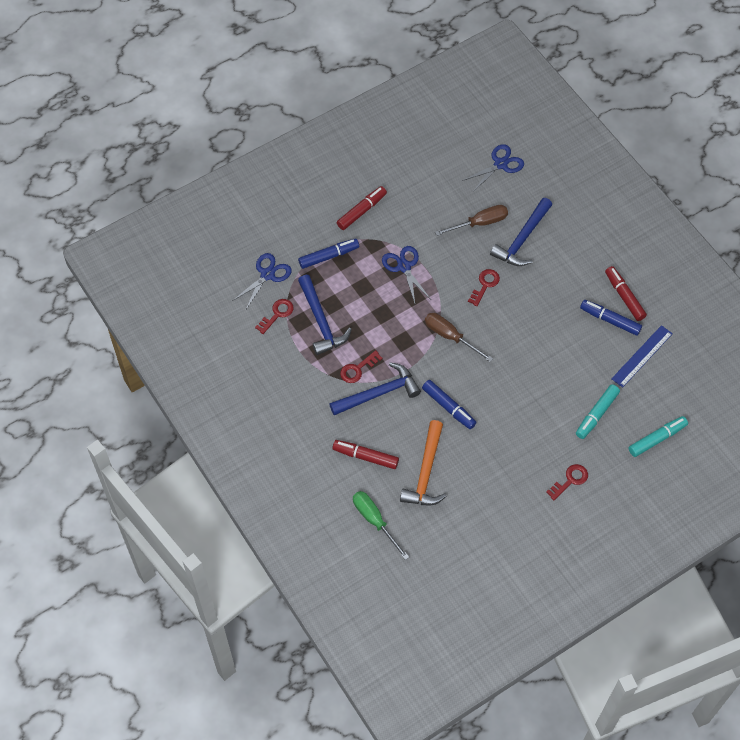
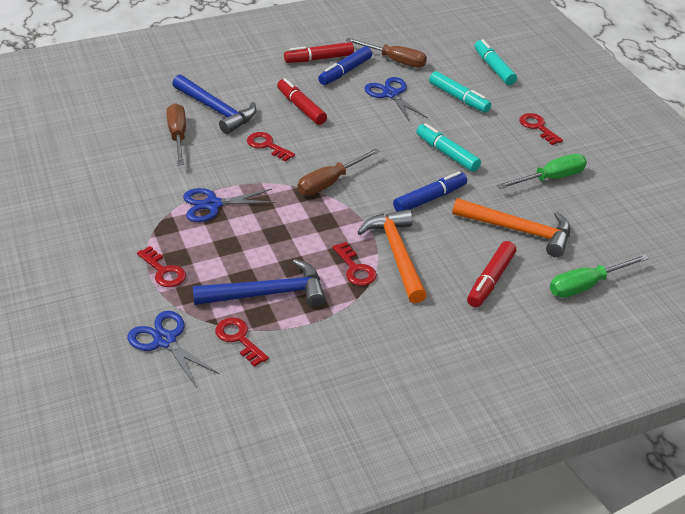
camera: 80 degrees left, 20 degrees down
blue marker [298,238,359,269] -> red key [137,246,186,287]
blue hammer [329,362,421,415] -> orange hammer [357,209,427,303]
red marker [337,186,387,230] -> red marker moved to [277,78,327,125]
blue scissors [462,144,524,192] -> blue scissors moved to [364,77,428,122]
blue ruler [611,325,673,388] -> brown screwdriver [346,38,427,68]
none -> turquoise marker [416,123,481,172]
none -> green screwdriver [497,154,587,189]

